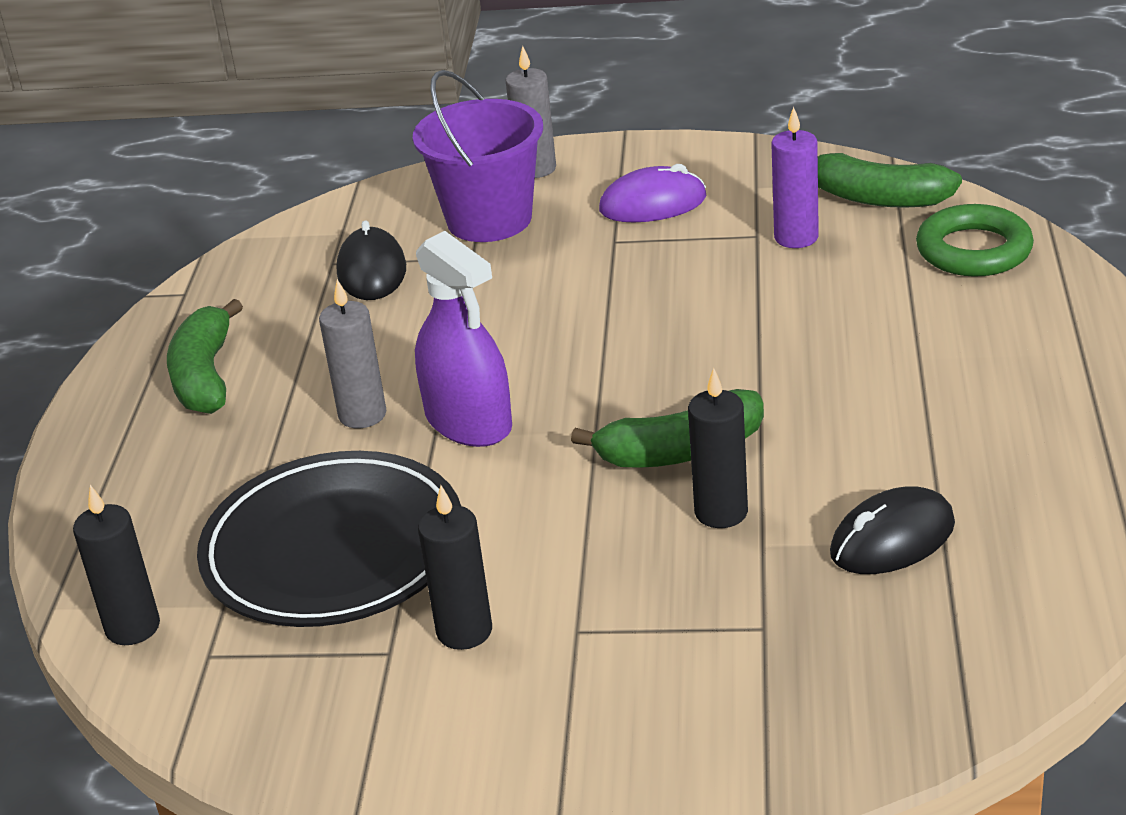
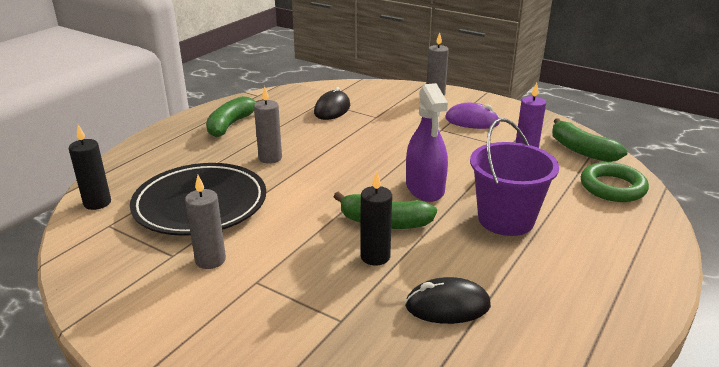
camera: 25 degrees right, 5 degrees down
purple bucket [413,70,543,242] -> purple bucket moved to [470,118,559,236]
purple spray bottle [415,231,512,447] -> purple spray bottle moved to [406,83,448,202]
black candle [418,485,492,650] -> grey candle [185,175,226,269]

